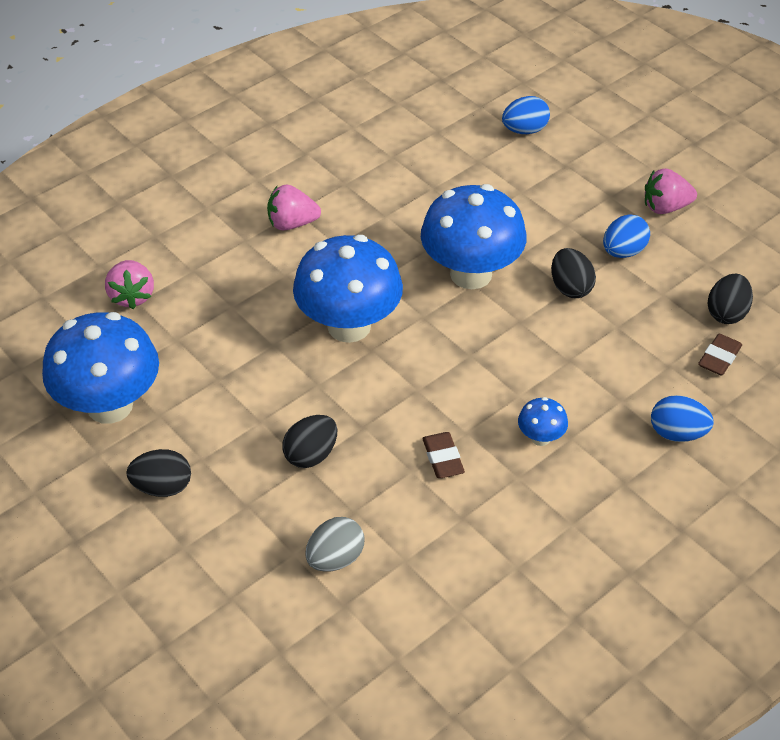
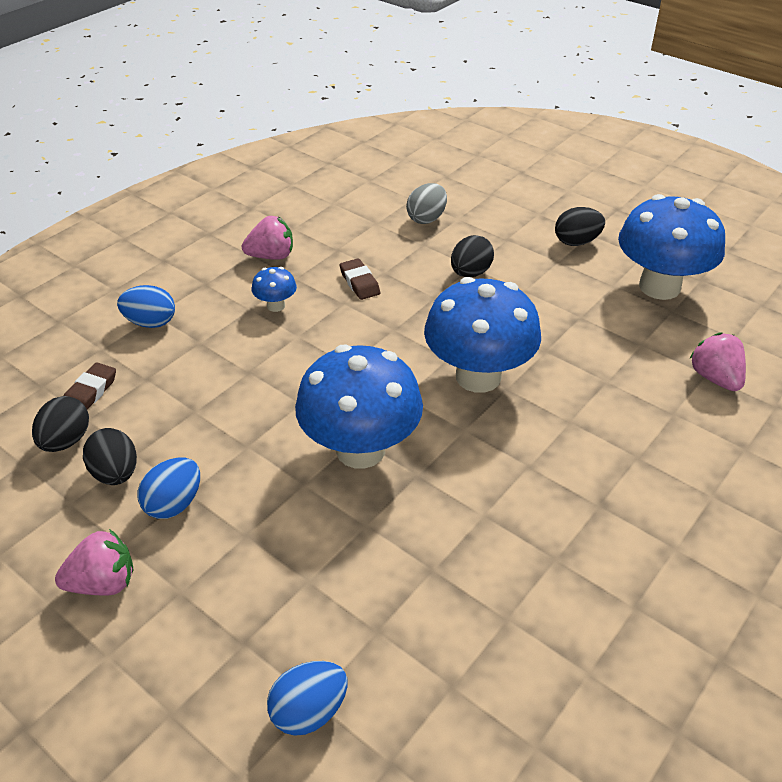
camera: 170 degrees right, 5 degrees down
pink strawberry [267,184,321,230] -> pink strawberry moved to [242,216,293,260]
black egg [551,248,596,298] -> black egg moved to [83,428,137,485]

